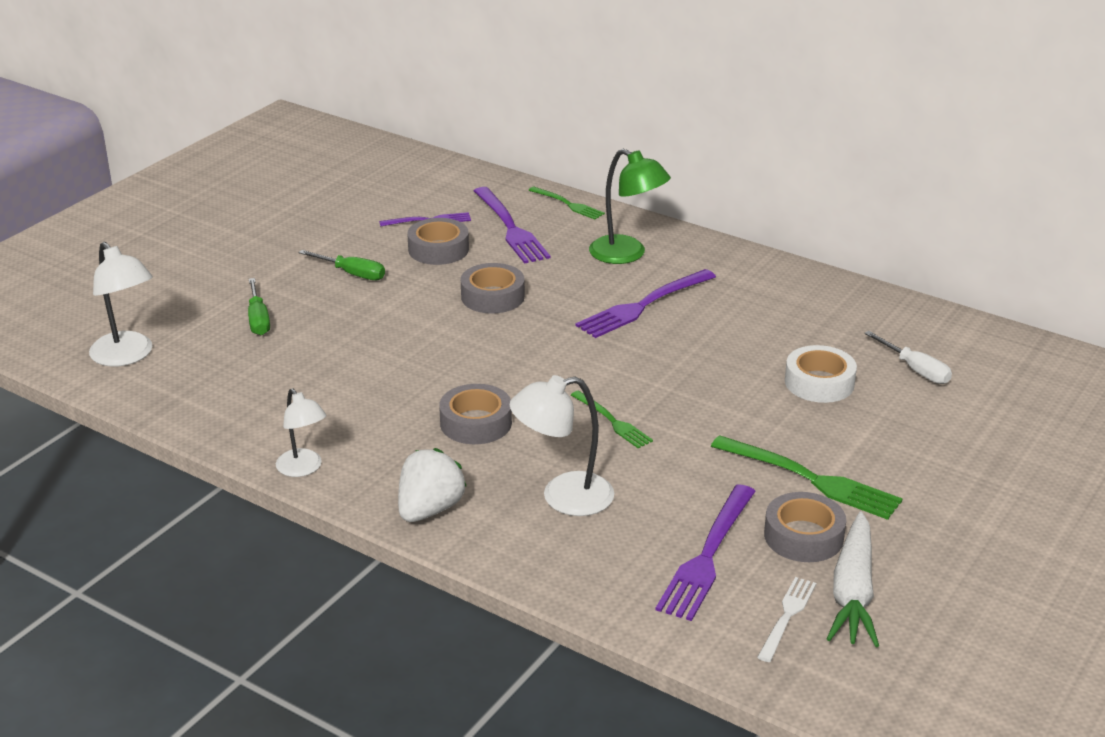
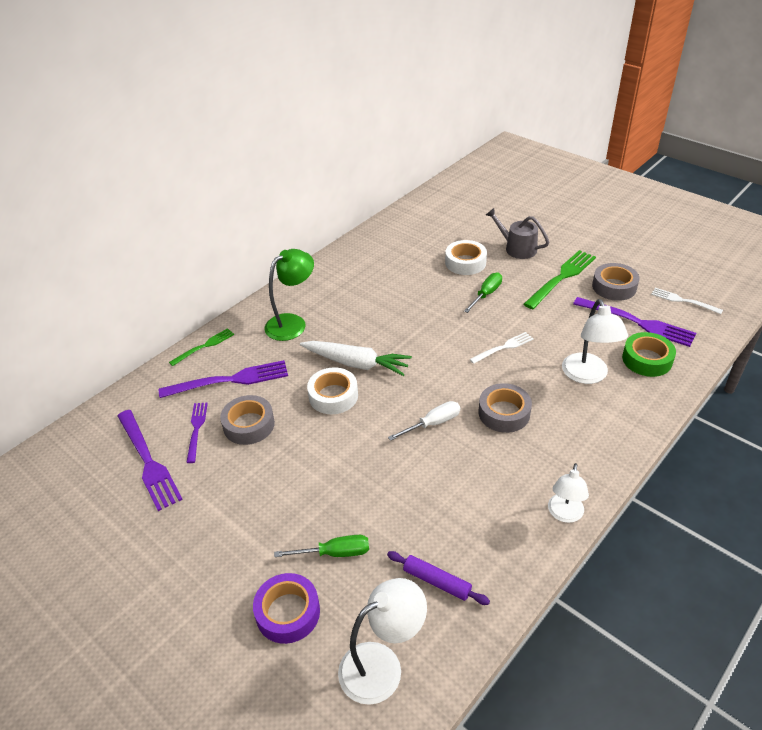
camera: 80 degrees left, 10 degrees up
white lamp [276,388,327,477] -> white lamp turned 135 degrees clockwise [548,463,589,523]
green screwdriver [299,250,385,280] -> green screwdriver moved to [464,273,502,313]
white strawberry [398,448,467,522] -> none
grey tape [461,263,525,314] -> white tape [307,367,358,414]
green fork [571,391,653,448] -> white fork [470,332,534,364]
purple fork [576,269,716,338] -> purple fork moved to [117,410,183,511]
white carrot [827,512,879,647] -> white carrot moved to [300,341,412,376]
white screwdriver [864,331,952,384] -> white screwdriver moved to [388,401,460,441]
none -> purple tape [253,573,320,644]
none -> purple rolling pin [387,551,490,605]
none -> grey watering can [486,208,549,259]
none -> green tape [622,332,676,377]

